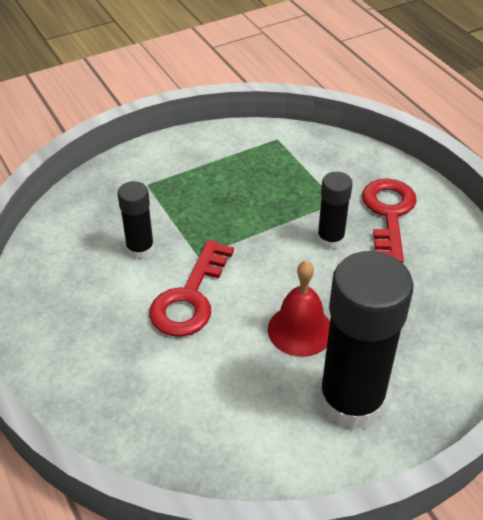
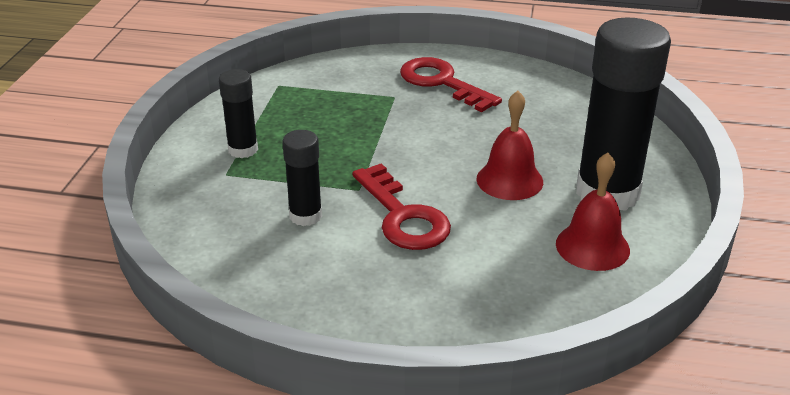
camera: 50 degrees left, 10 degrees down
black glue stick [317,172,353,249] -> black glue stick moved to [219,69,258,158]
none -> red bell [556,153,630,271]

